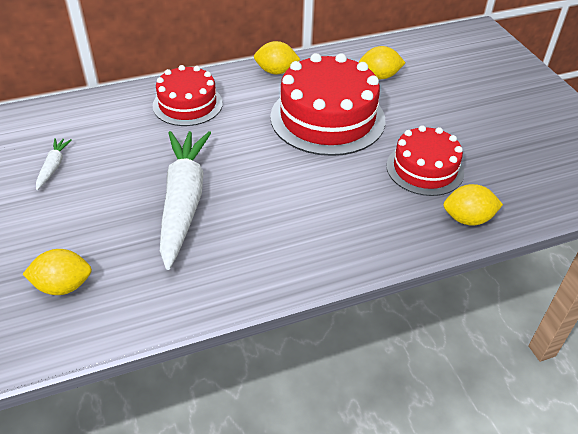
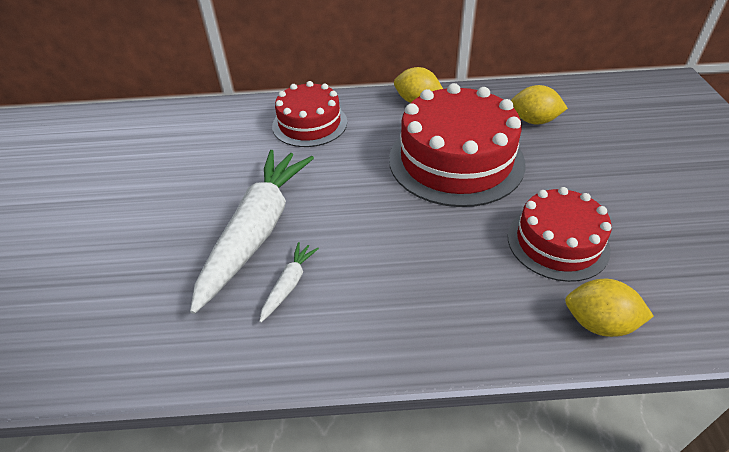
camera: 20 degrees right, 0 degrees up
yellow lemon [23,249,92,295] -> none
white carrot [36,138,72,190] -> white carrot moved to [259,242,319,323]

